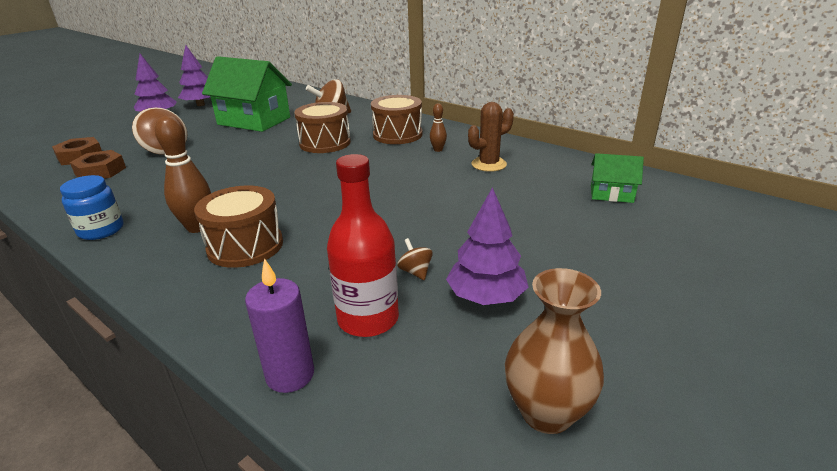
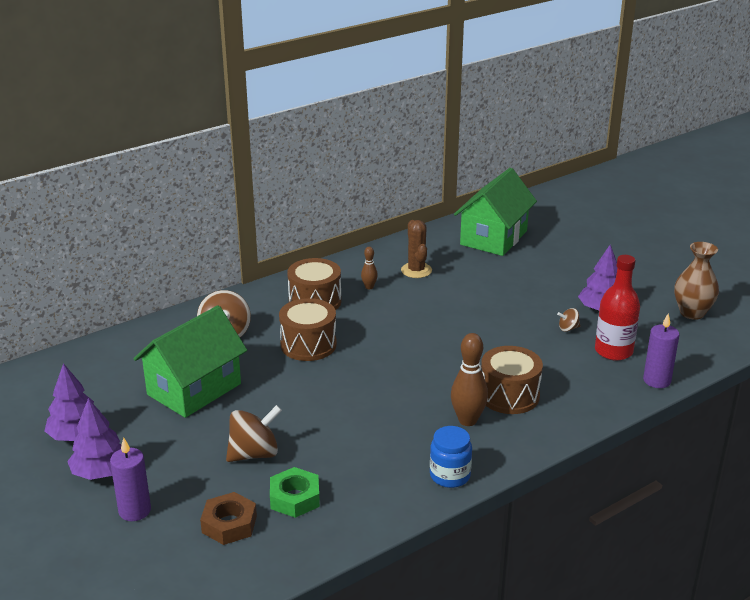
camera: 75 degrees left, 0 degrees up
brown nut [70,150,126,179] -> green nut [270,467,320,518]
green house [591,153,644,203] -> green house [454,168,537,256], size x2.05
none -> purple candle [110,437,151,521]

